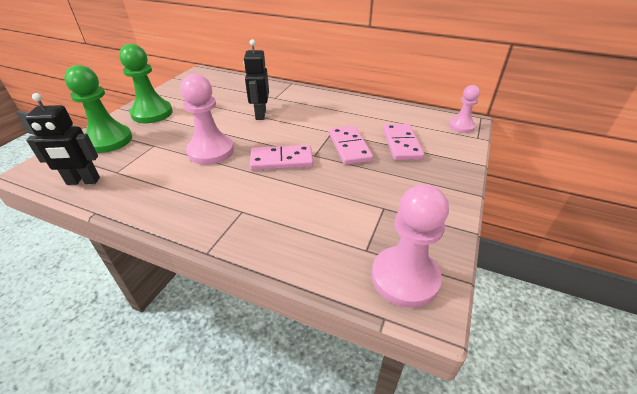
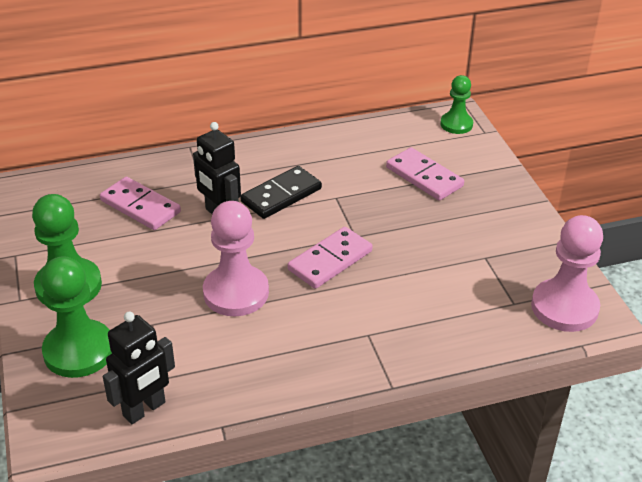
camera: 40 degrees left, 0 degrees up
pink domino [329,126,373,165] -> pink domino moved to [100,177,181,230]
pink pawn [449,85,480,133] -> green pawn [440,75,473,134]
none -> black domino [240,166,322,219]

